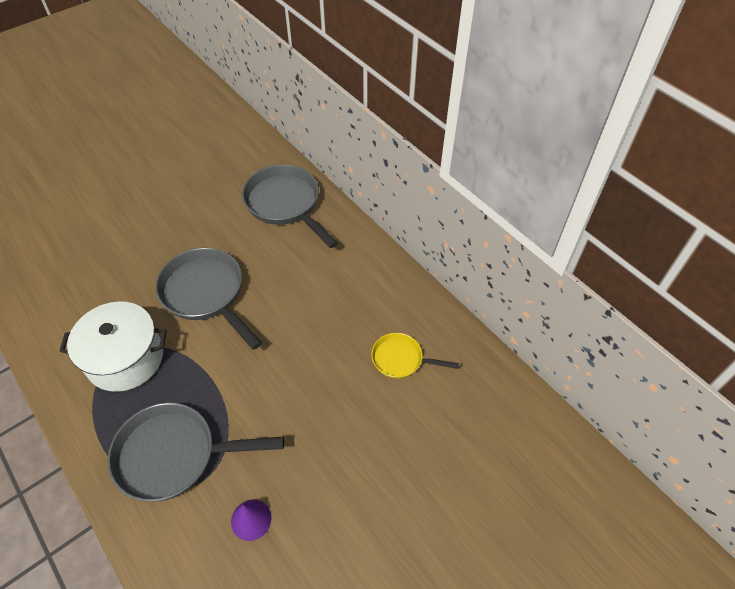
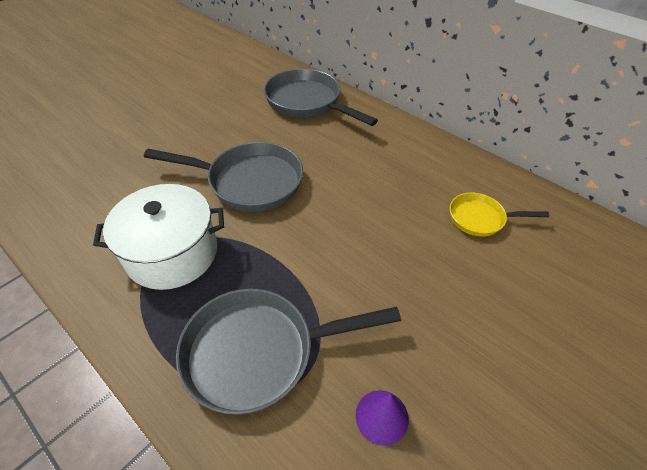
camera: 10 degrees left, 5 degrees down
grey pan [155,248,262,350] -> grey pan turned 150 degrees clockwise [144,142,303,212]

